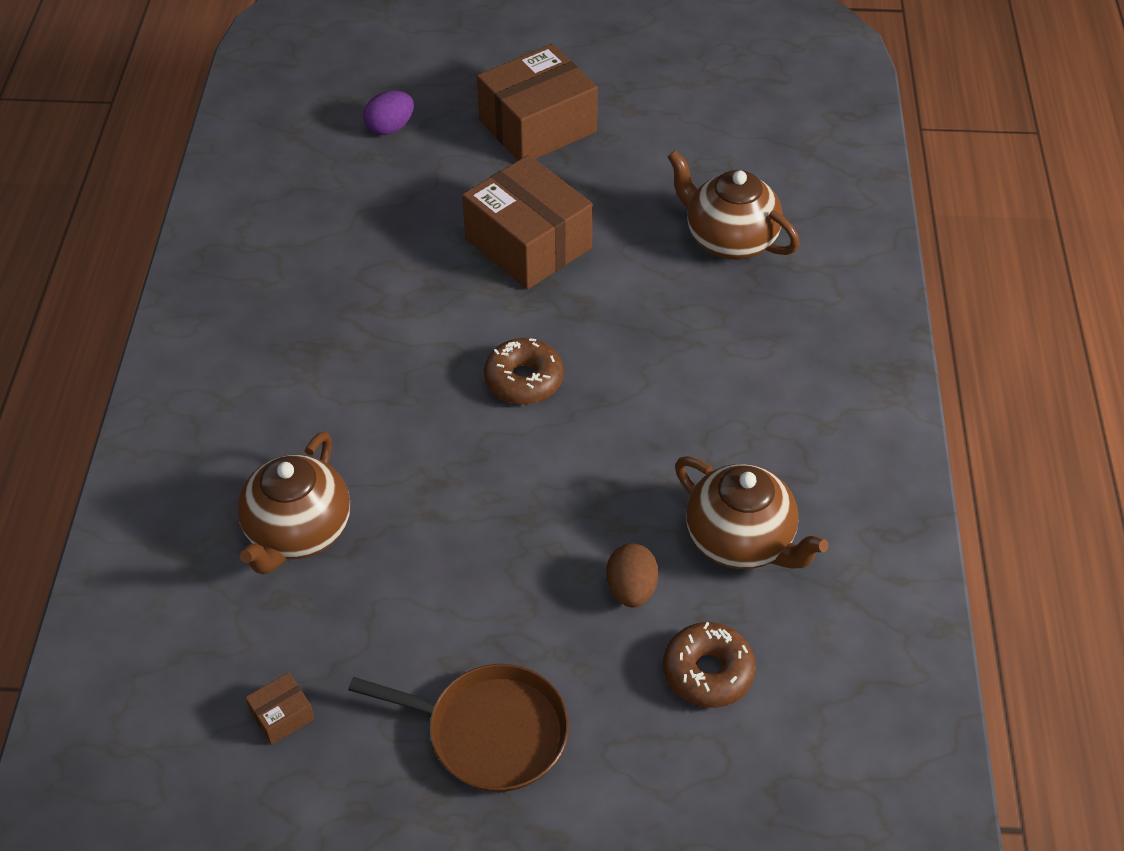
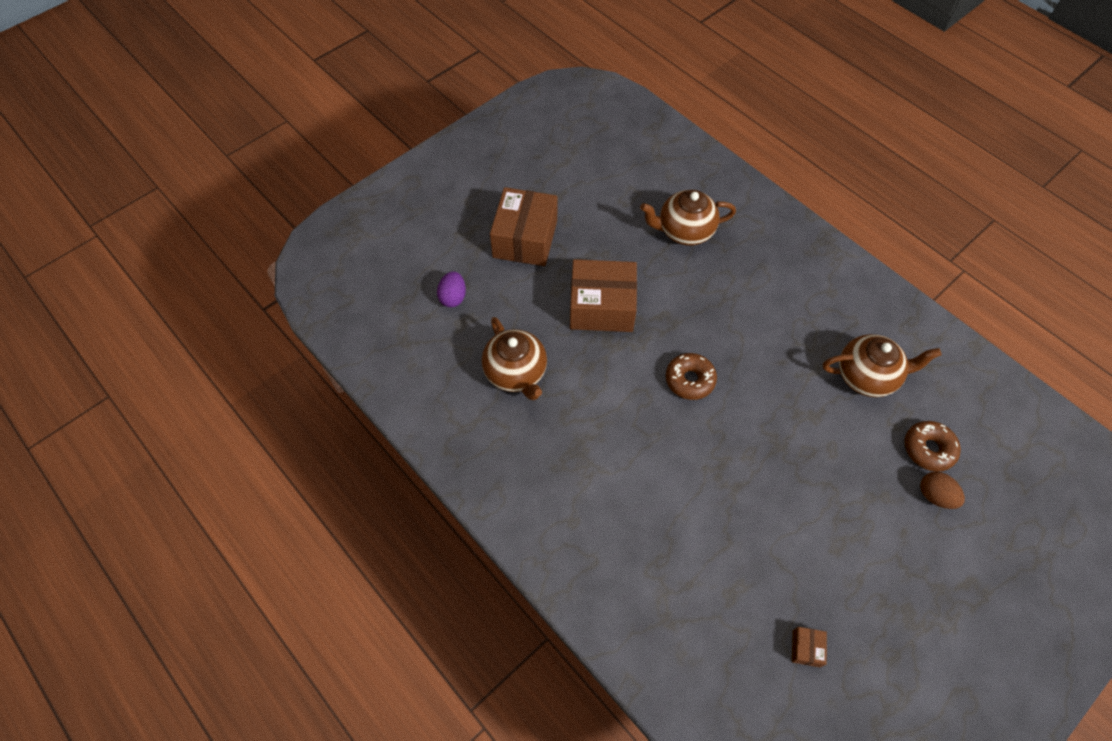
camera: 45 degrees left, 10 degrees up
brown teapot [237,432,350,575] -> brown teapot moved to [482,317,547,400]
brown pan [348,664,569,792] -> none
brown egg [607,543,658,607] -> brown egg moved to [920,472,965,509]

